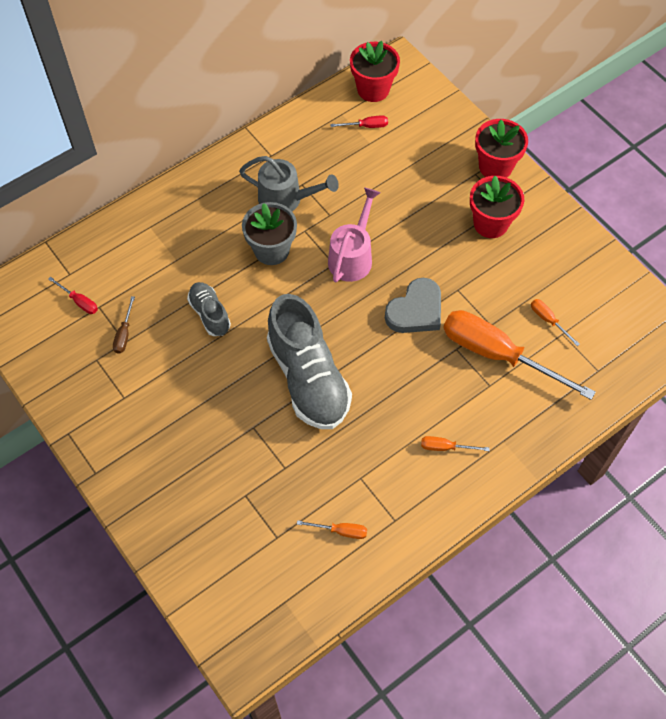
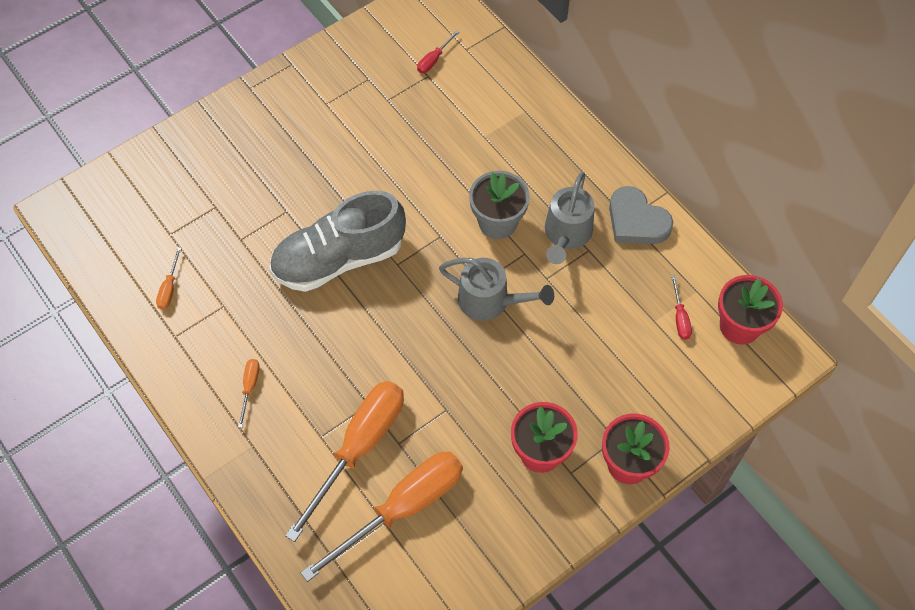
camera: 90 degrees right, 0 degrees up
brown screwdriver [113,296,135,354] -> none
grey shoe [187,282,231,336] -> none
pink watering can [328,188,380,282] -> grey watering can [439,258,554,321]
grey heart [385,278,441,333] -> grey heart moved to [609,186,673,244]
orange screwdriver [531,299,580,346] -> orange screwdriver [301,452,463,582], size x2.48

